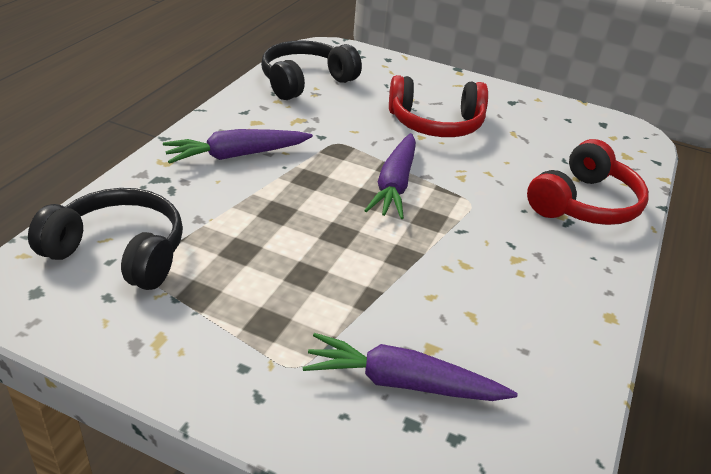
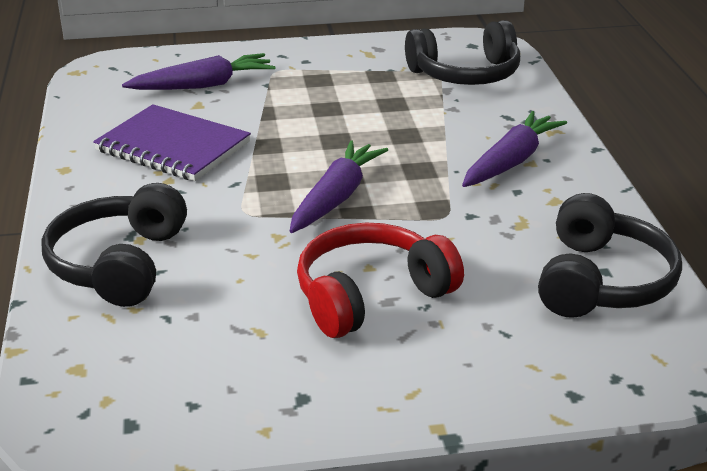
camera: 150 degrees right, 5 degrees down
purple carrot [364,133,416,219] -> purple carrot turned 45 degrees clockwise [290,140,388,233]
red headphones [527,139,649,225] -> black headphones [42,183,187,307]
none -> purple notebook [93,104,251,181]

